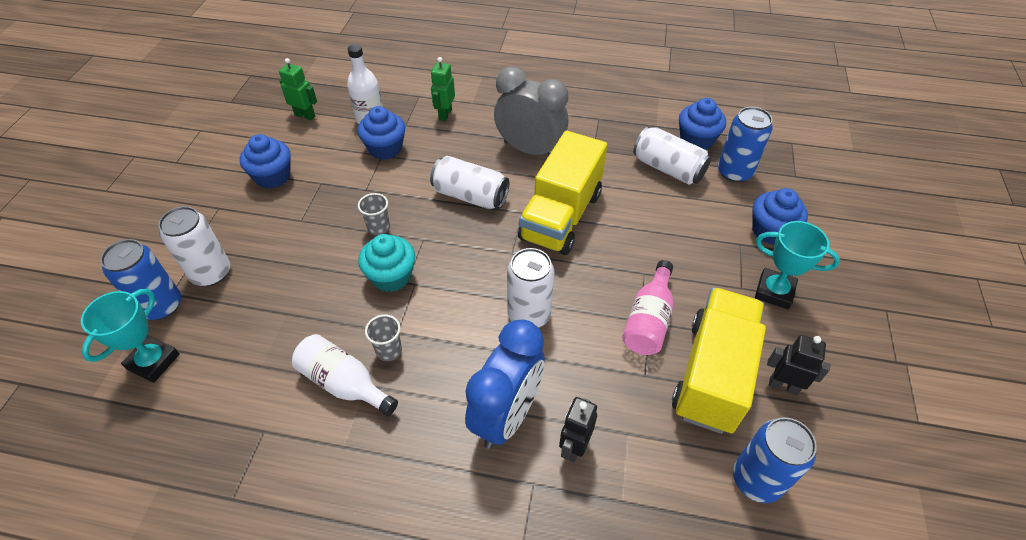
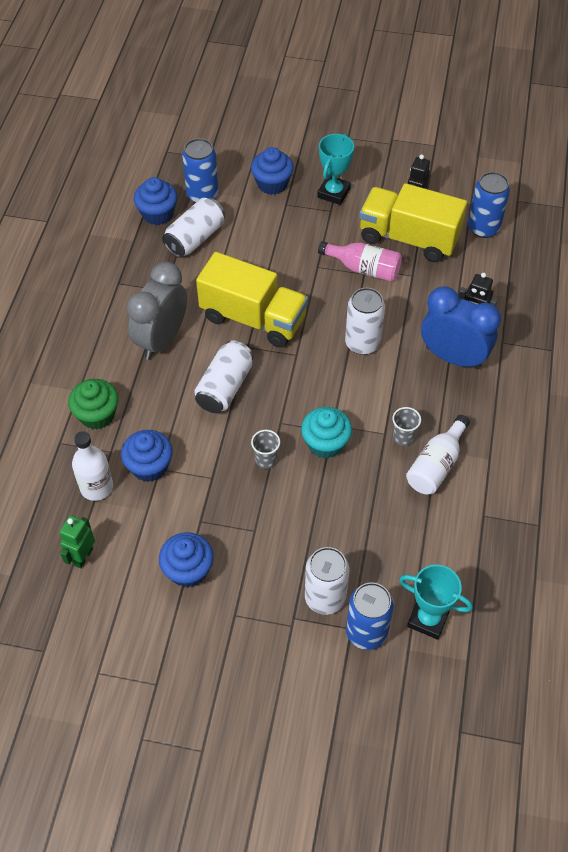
camera: 90 degrees left, 5 degrees up
green robot [431,57,455,121] -> green cupcake [68,379,118,430]

